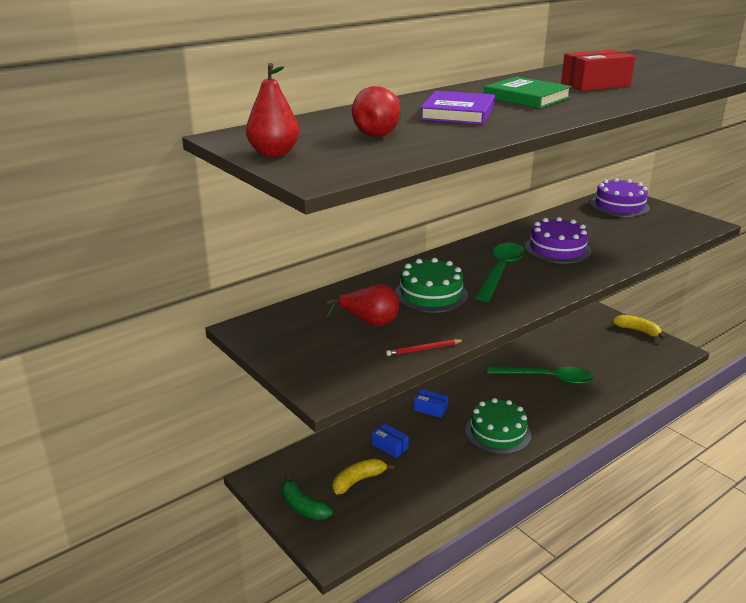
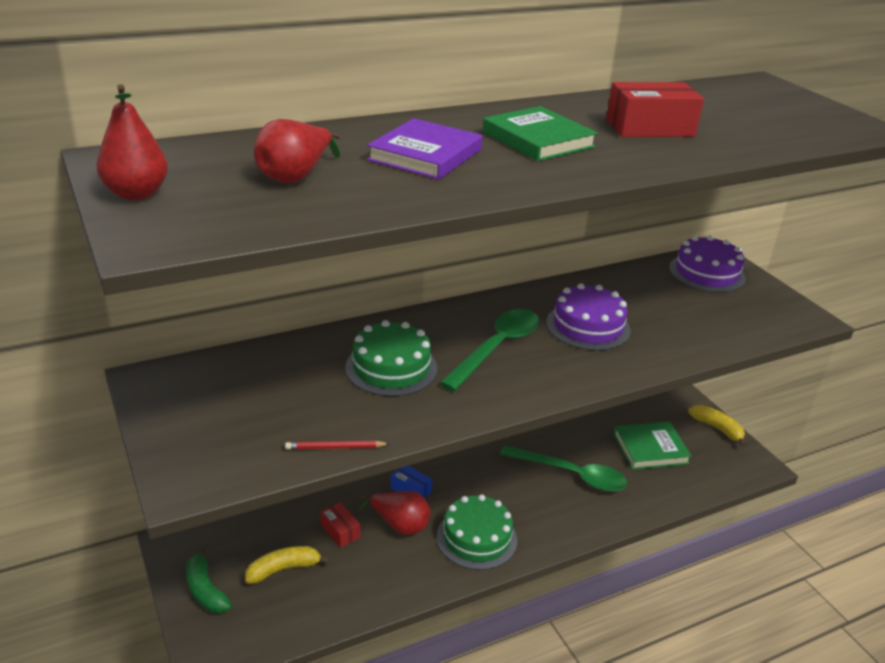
camera: 10 degrees right, 5 degrees up
red pear [326,283,399,327] -> red pear moved to [359,491,430,535]
blue box [372,424,409,458] -> red box [321,502,361,548]
none -> green book [613,422,692,470]

